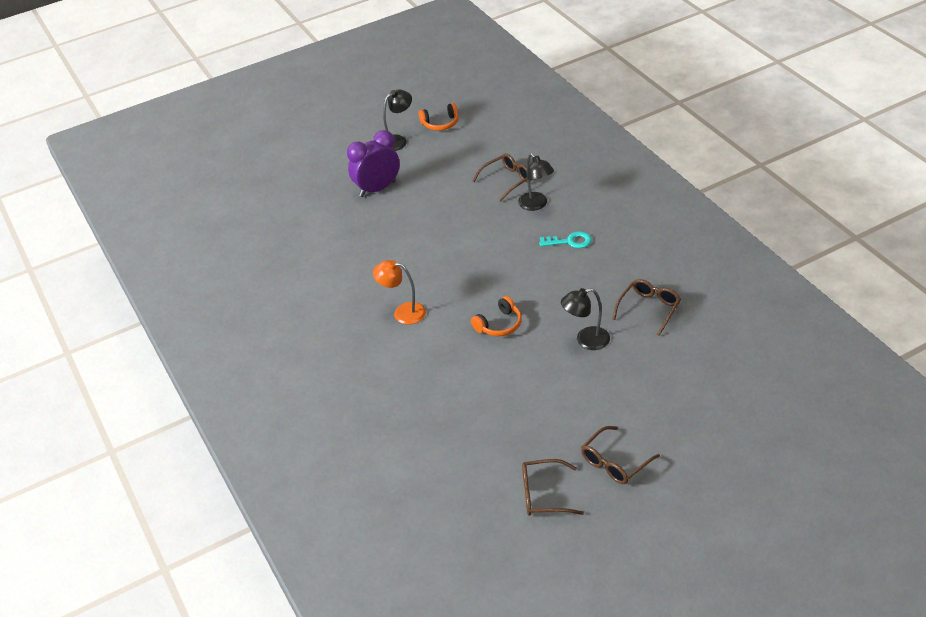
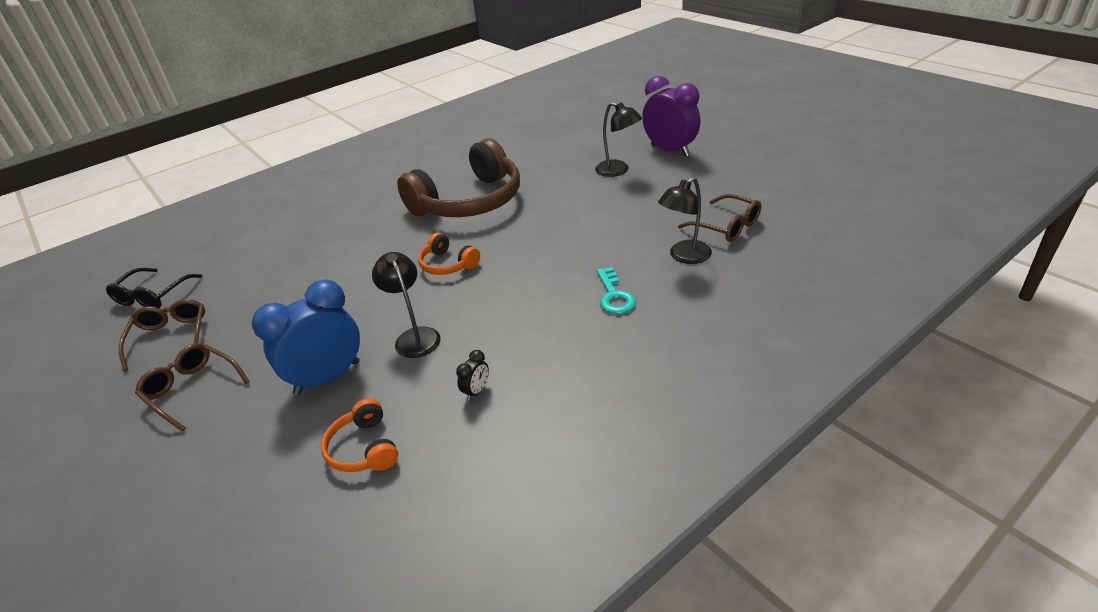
camera: 80 degrees right, 5 degrees down
orange lamp [373,260,426,325] -> brown headphones [397,138,520,217]
black lamp [383,89,412,151] -> black lamp moved to [595,102,642,177]
orange headphones [419,103,459,131] -> orange headphones moved to [321,398,398,472]
brown glasses [612,279,681,336] -> black clock [456,350,489,401]
none -> black glasses [106,268,202,308]
none -> blue clock [252,279,360,395]

